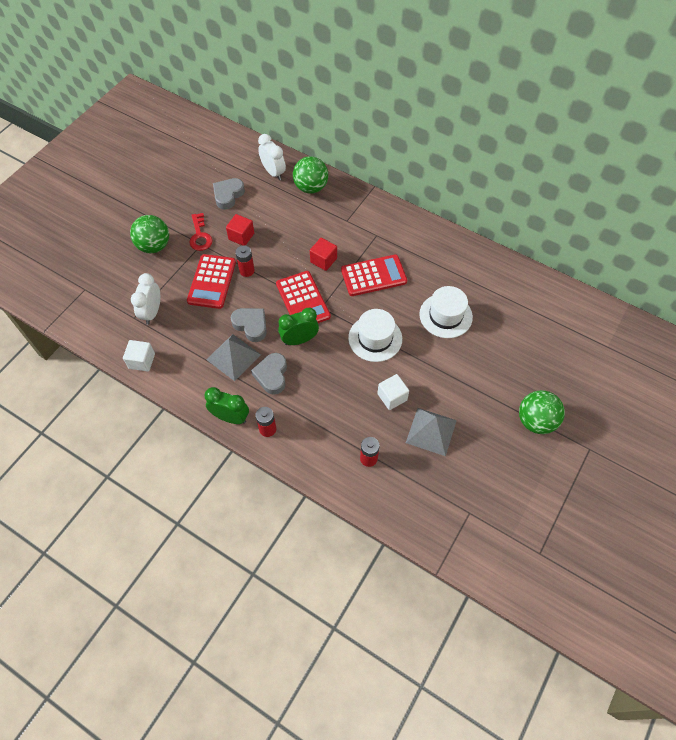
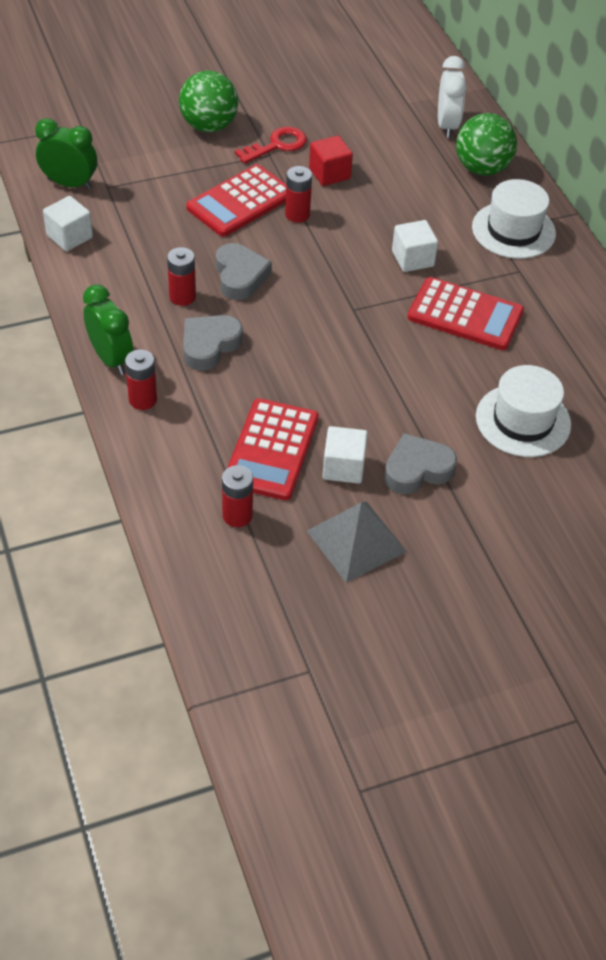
camera: 35 degrees right, 10 degrees down
white clock [131,273,160,325] -> none
red key [189,213,213,251] -> red key turned 150 degrees counterclockwise [234,127,307,164]
grey pyramid [206,334,261,381] -> red battery [167,247,196,306]
grey heart [213,178,245,210] -> grey heart moved to [384,433,457,494]
red calculator [276,271,331,323] -> red calculator moved to [227,398,319,500]
green clock [278,307,319,345] -> green clock moved to [35,118,97,190]
red cube [310,238,337,271] -> white cube [392,220,438,272]
white hat [348,309,402,362] -> white hat moved to [472,179,556,259]
green ball [519,390,565,434] -> none

